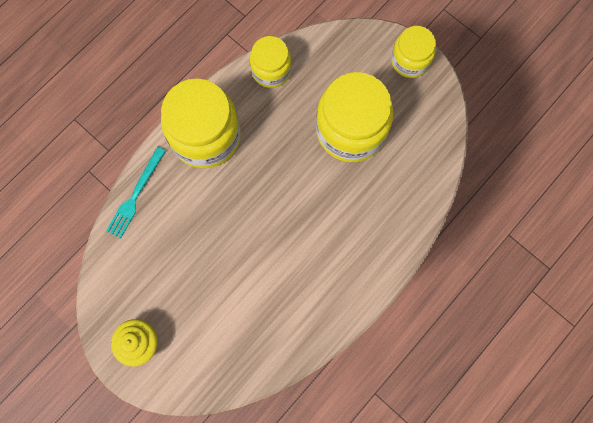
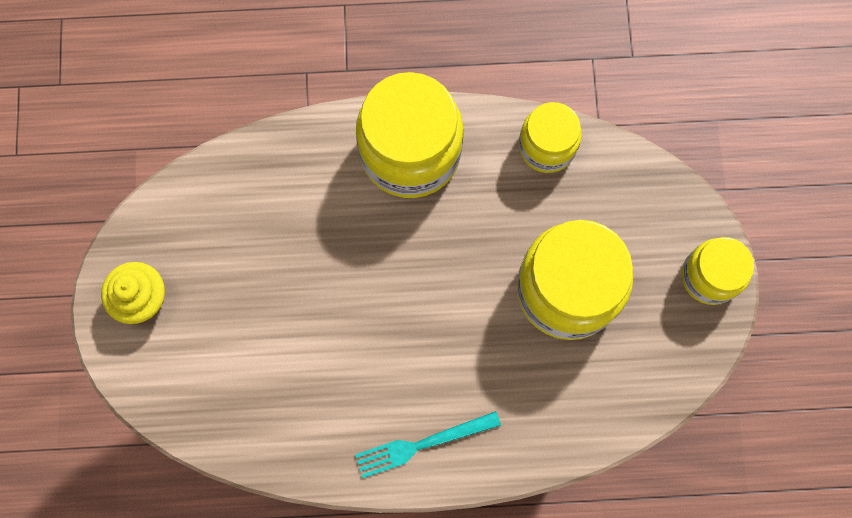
camera: 45 degrees right, 0 degrees up
turquoise fork [106,147,166,239] -> turquoise fork moved to [355,411,501,478]

